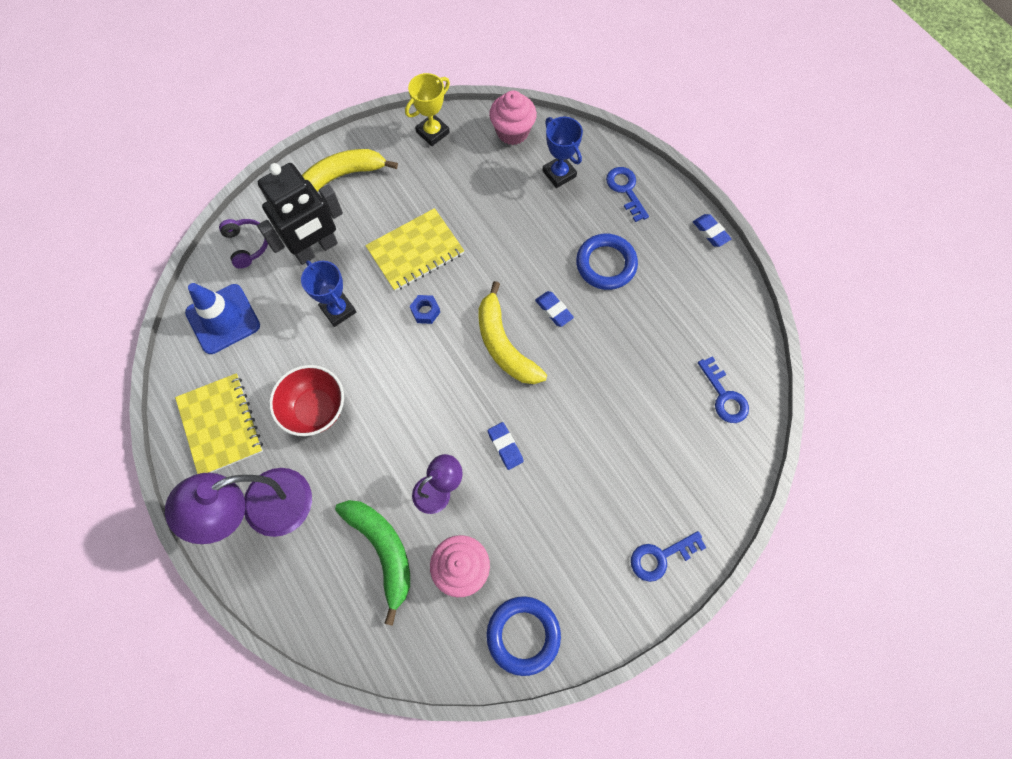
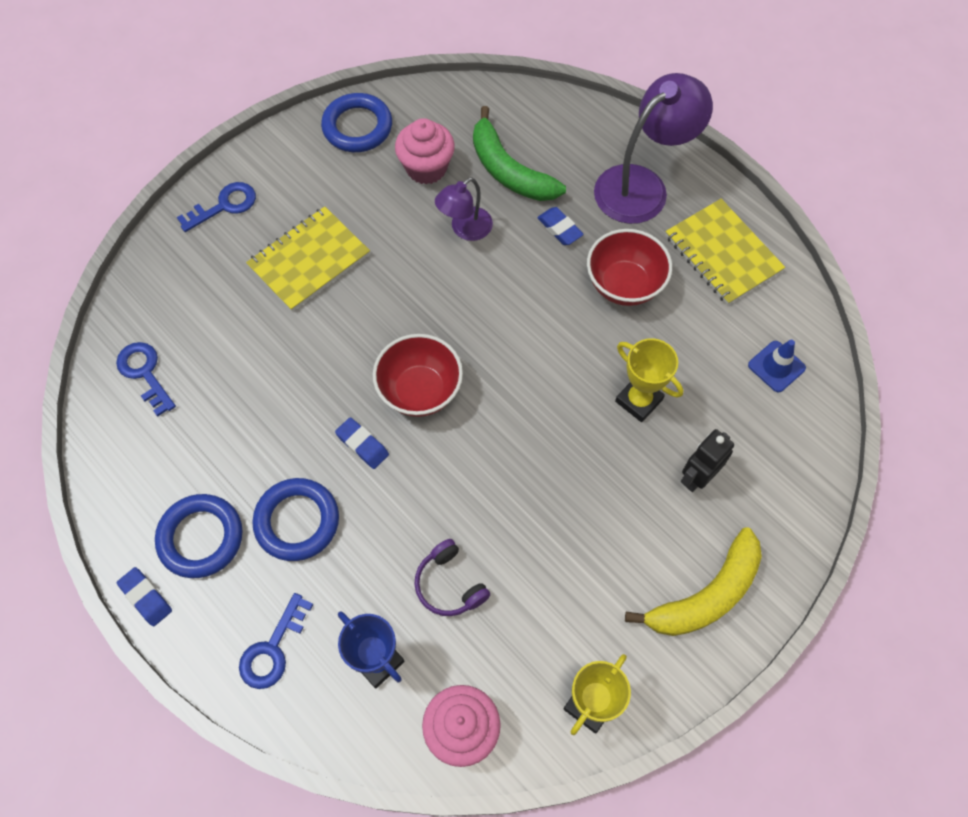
camera: 170 degrees right, 5 degrees down
blue traffic cone [185,283,260,354] -> blue traffic cone [748,340,806,392], size x0.58
purple headphones [219,219,268,268] -> purple headphones moved to [414,539,490,616]
black robot [257,163,343,265] -> black robot [681,429,734,492], size x0.56
blue trophy [301,260,356,327] -> yellow trophy [615,338,683,422]
yellow notebook [365,208,464,291] -> yellow notebook moved to [246,206,370,312]
blue nut [410,295,440,324] -> none
yellow banana [478,281,547,384] -> red bowl [373,334,463,417]
blue eraser [488,422,524,470] -> blue eraser moved to [537,207,584,245]
blue key [606,167,649,222] -> blue key turned 60 degrees clockwise [239,593,313,689]
none -> blue ring [155,494,242,578]

